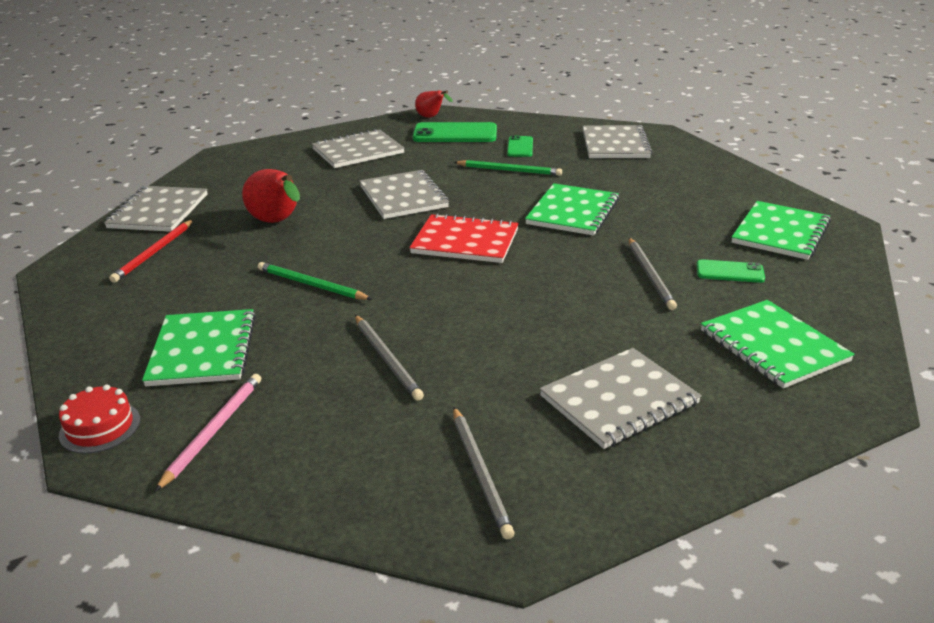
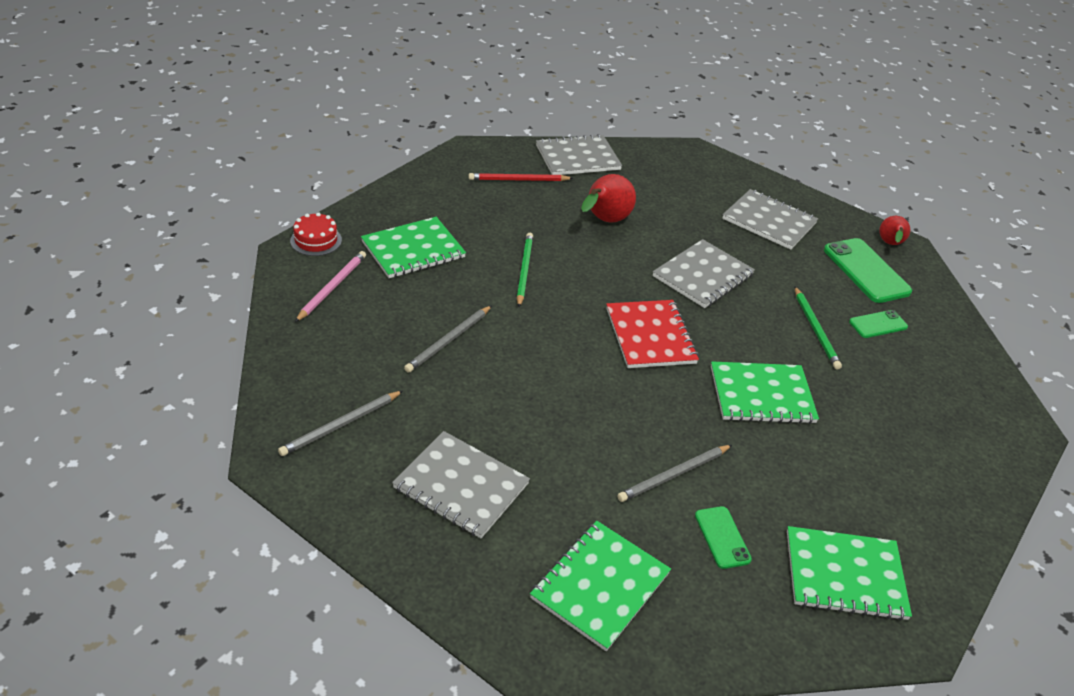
camera: 60 degrees right, 10 degrees up
pink pencil [155,374,261,492] -> pink pencil turned 60 degrees counterclockwise [295,251,366,322]
grey notebook [583,125,652,158] -> none

